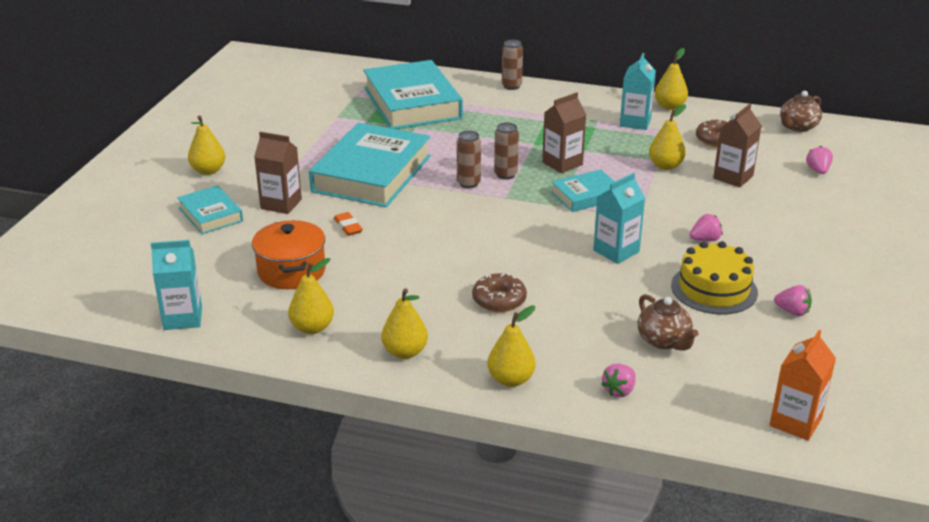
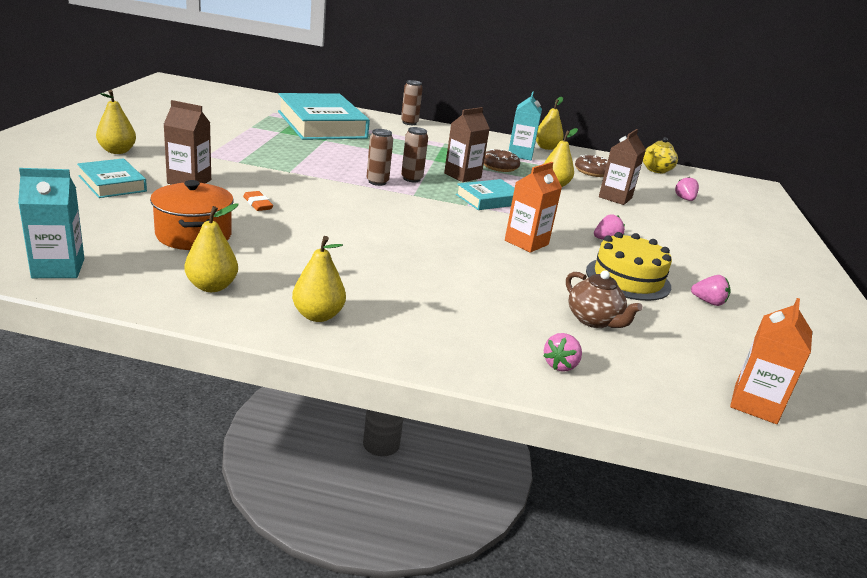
camera: 10 degrees left, 5 degrees down
turquoise book [309,123,431,207] -> none
brown donut [472,273,527,312] -> brown donut moved to [484,149,520,172]
yellow pear [487,305,536,387] -> none
turquoise carton [593,173,645,264] -> orange carton [505,162,562,253]
brown teapot [780,91,822,132] -> yellow teapot [643,137,678,173]

